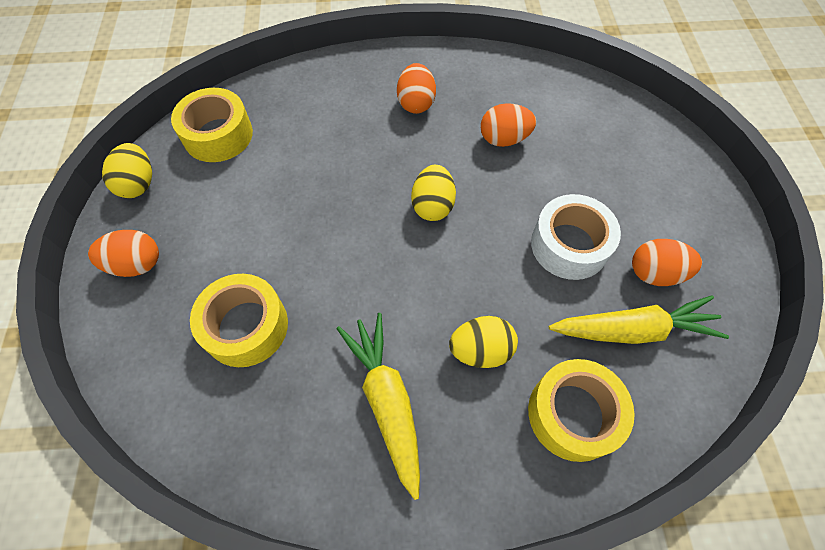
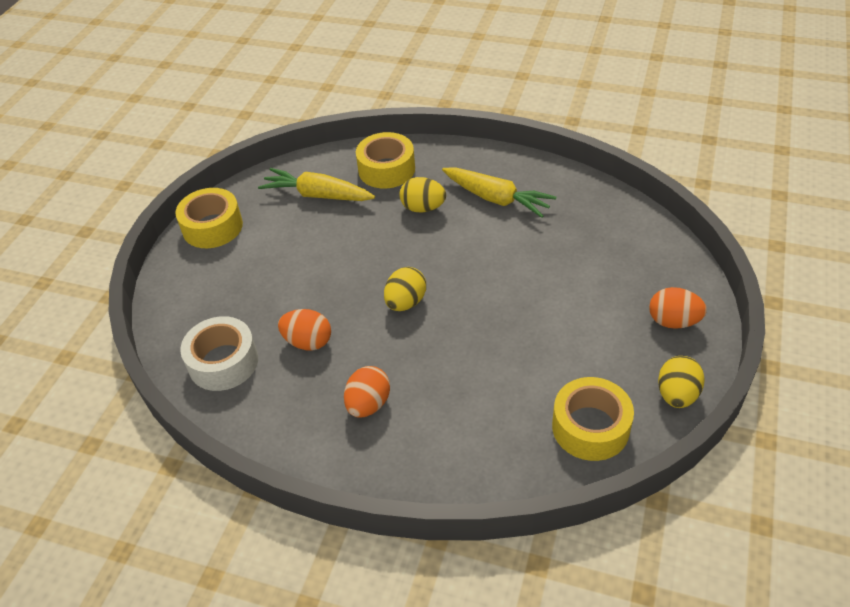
camera: 155 degrees left, 15 degrees down
yellow tape [190,274,288,367] -> yellow tape moved to [175,188,243,248]
yellow carrot [337,313,420,500] -> yellow carrot turned 60 degrees counterclockwise [442,167,556,218]
white tape [531,194,621,280] -> white tape moved to [180,316,258,391]
orange egg [632,239,702,286] -> none

